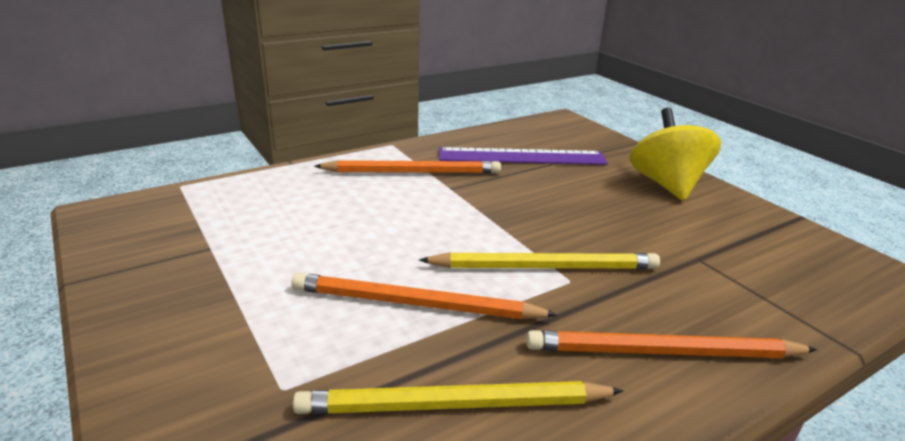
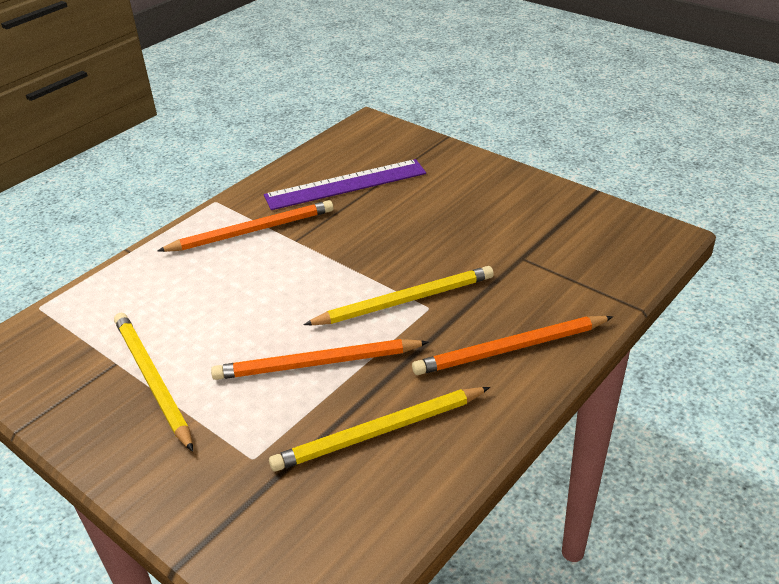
camera: 15 degrees left, 10 degrees up
yellow spinning top [630,108,721,201] -> none
none -> yellow pencil [114,313,193,452]

